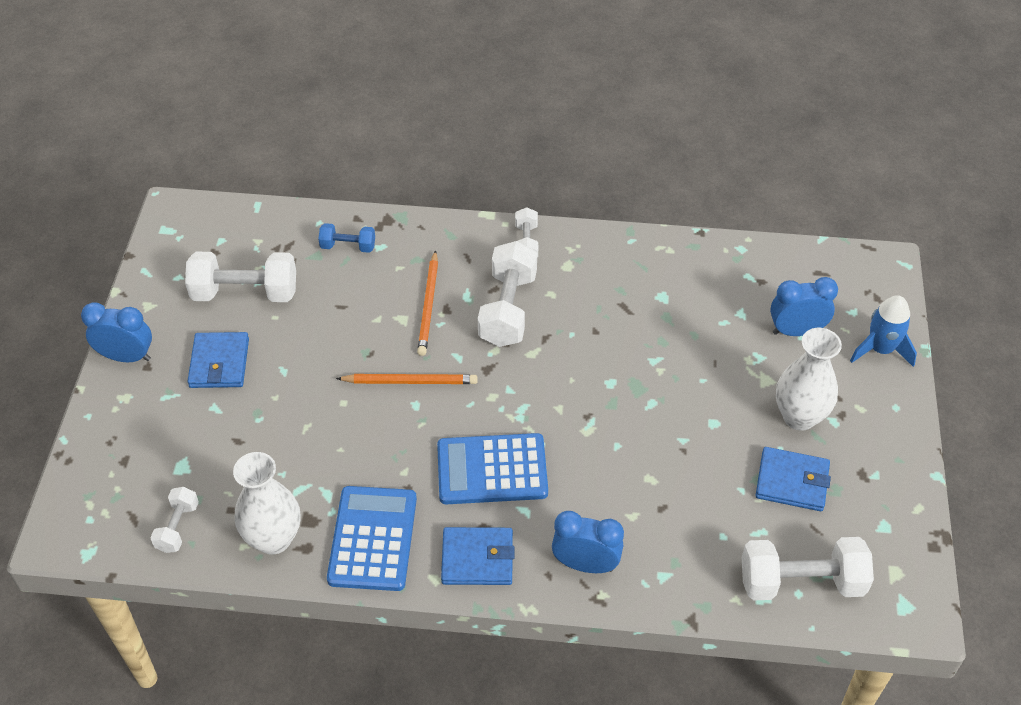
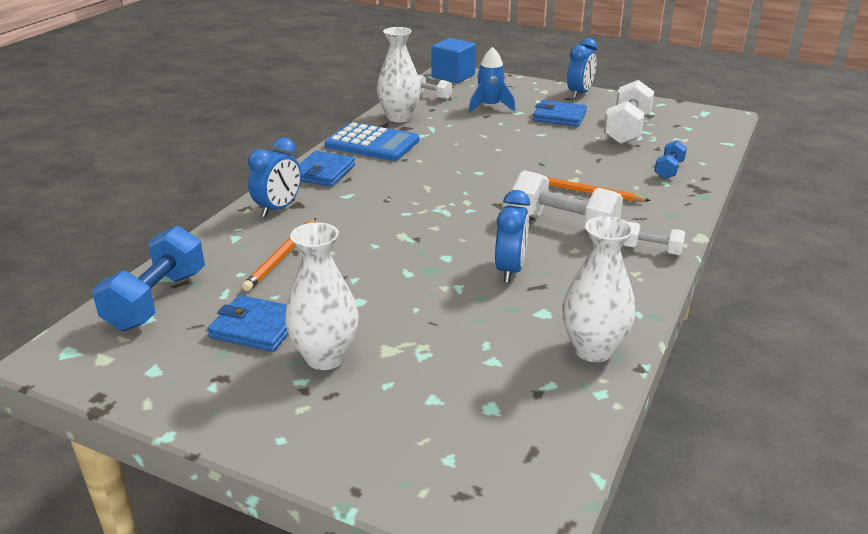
camera: 110 degrees right, 20 degrees down
orange pencil [336,374,478,384] -> orange pencil moved to [242,218,316,291]
blue calculator [437,433,548,504] -> none
white dumbbell [742,537,874,601] -> blue dumbbell [92,226,205,331]
blue wallet [756,447,831,511] -> blue wallet turned 75 degrees clockwise [207,295,288,352]
blue clock [770,277,838,336] -> blue clock moved to [495,190,530,282]
blue rocket [850,295,917,367] -> blue rocket moved to [469,47,515,113]
none -> blue cube [431,38,476,83]
none -> white vase [562,216,635,362]

